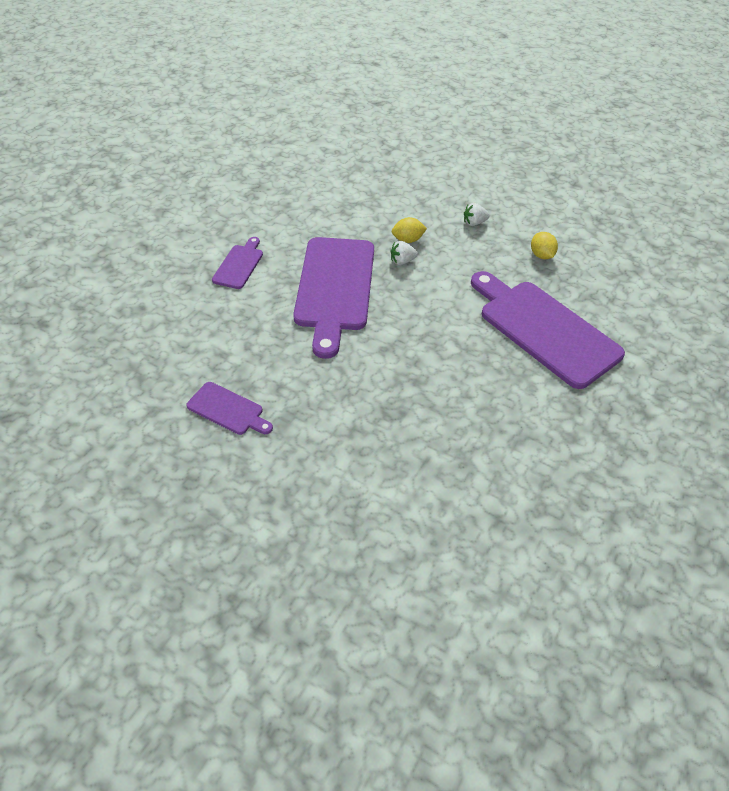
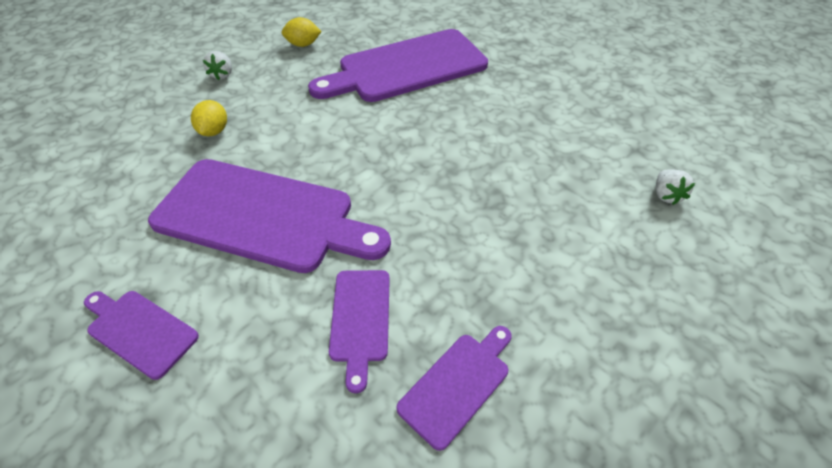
camera: 75 degrees left, 0 degrees up
white strawberry [391,241,418,265] -> white strawberry moved to [656,169,695,205]
none -> purple cutting board [329,270,390,393]

